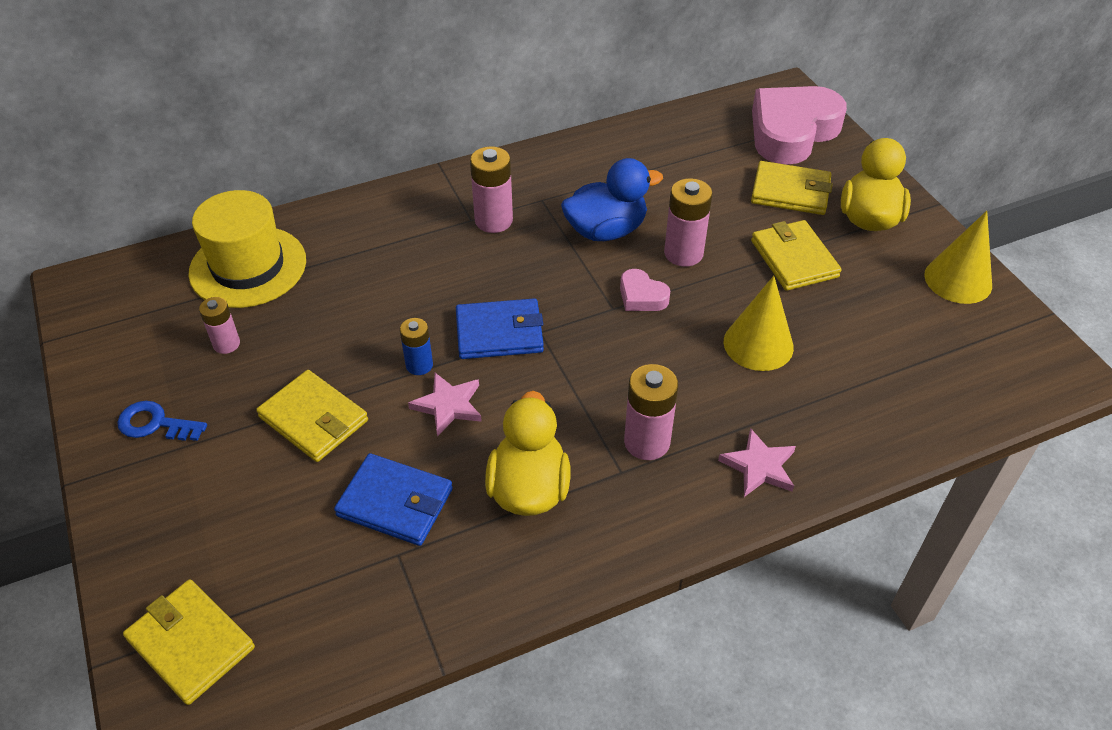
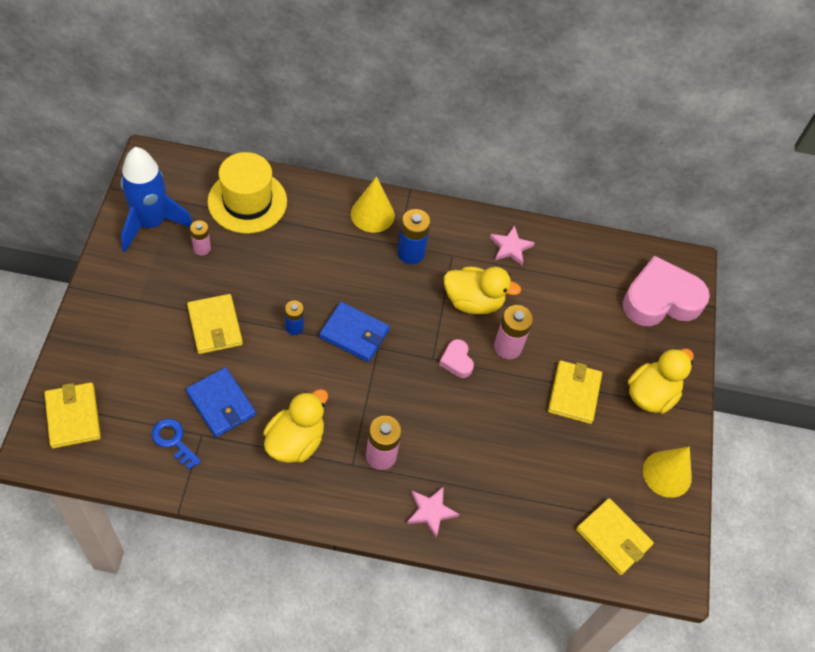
camera: 25 degrees right, 10 degrees up
blue key [117,401,207,441] -> blue key moved to [152,419,201,470]
pink star [408,373,482,437] -> pink star moved to [490,225,535,265]
pink battery [470,146,513,233] -> blue battery [398,209,431,264]
blue duck [561,158,663,241] -> yellow duck [444,267,521,314]
yellow cone [724,276,794,371] -> yellow cone moved to [351,176,395,233]
yellow wallet [751,161,832,215] -> yellow wallet moved to [576,498,654,575]
none -> blue rocket [121,147,193,252]

